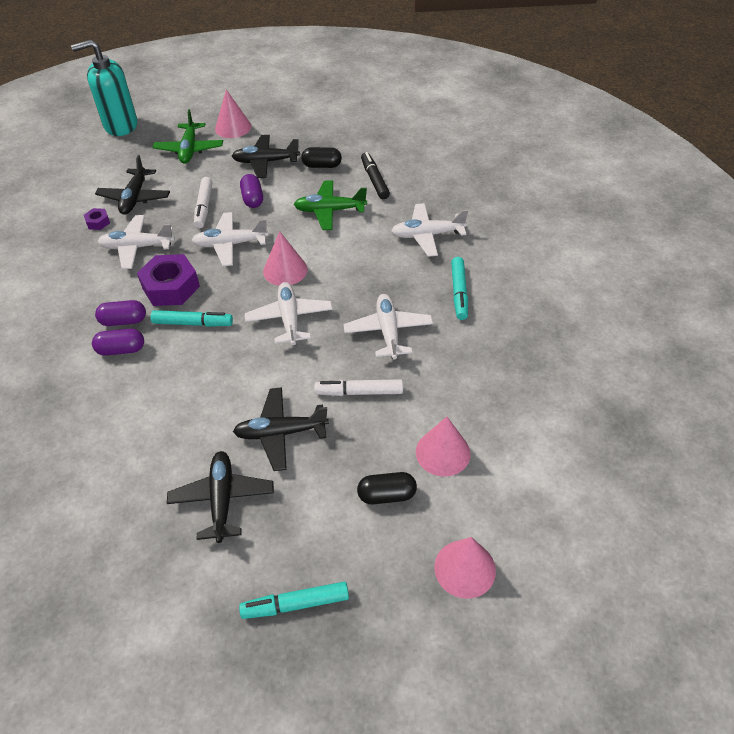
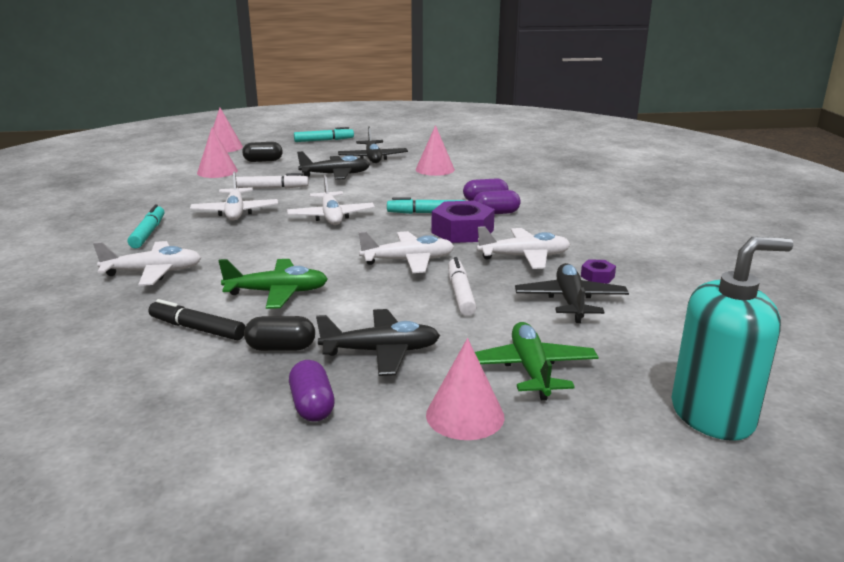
camera: 175 degrees right, 25 degrees down
purple capsule [240,174,263,208] -> purple capsule moved to [289,360,335,422]
pink cone [263,231,307,286] -> pink cone moved to [416,125,455,176]
black marker [361,152,390,199] -> black marker turned 135 degrees clockwise [149,299,245,340]

